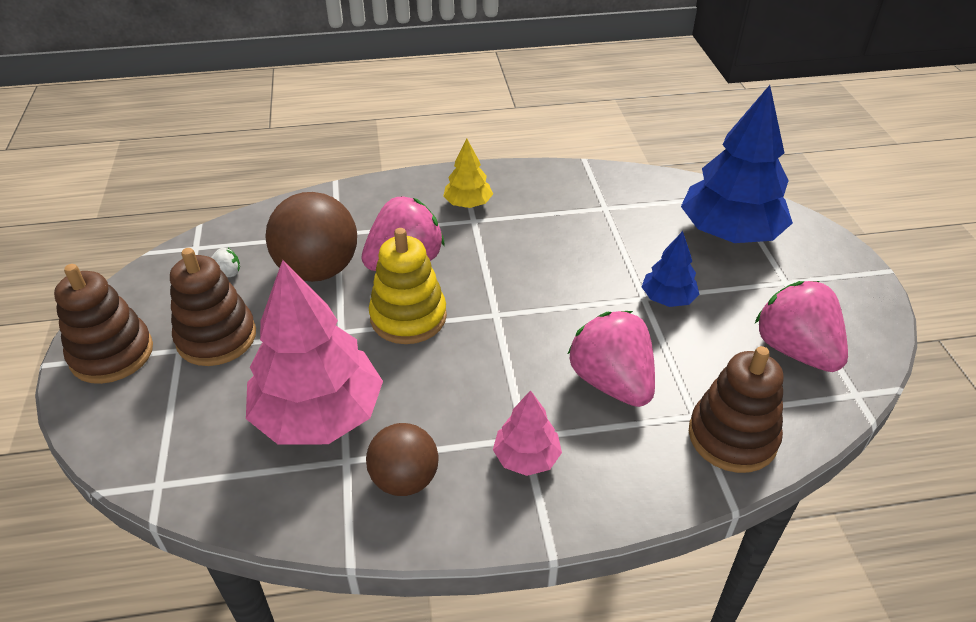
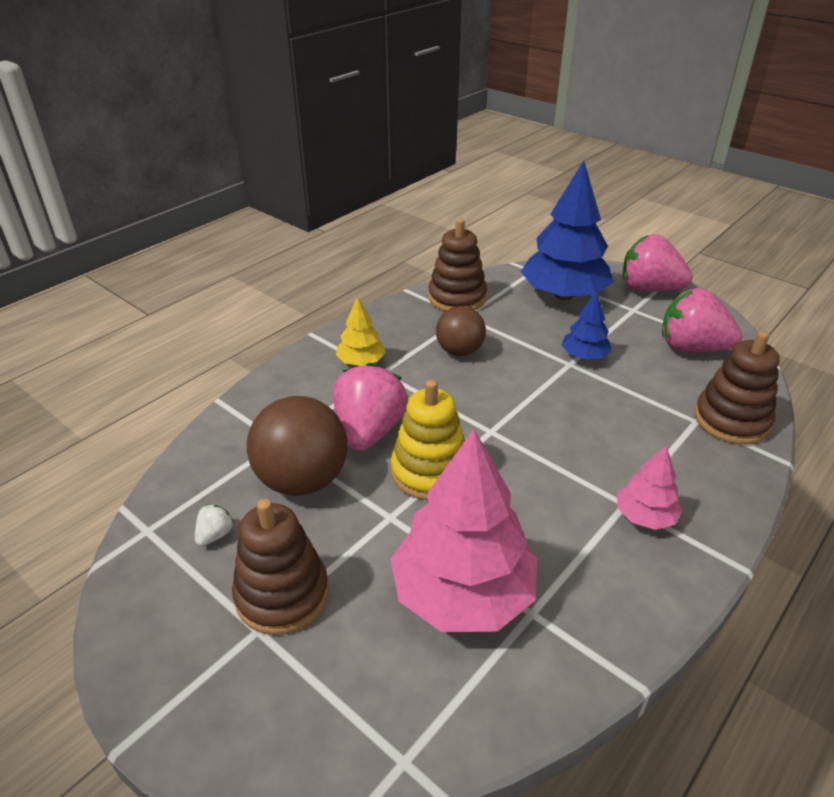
camera: 40 degrees left, 5 degrees down
brown stacking toy [54,264,153,384] -> brown stacking toy moved to [428,219,487,311]
brown ball [366,423,439,496] -> brown ball moved to [436,306,486,356]
pink strawberry [568,311,655,407] -> pink strawberry moved to [623,234,693,292]

